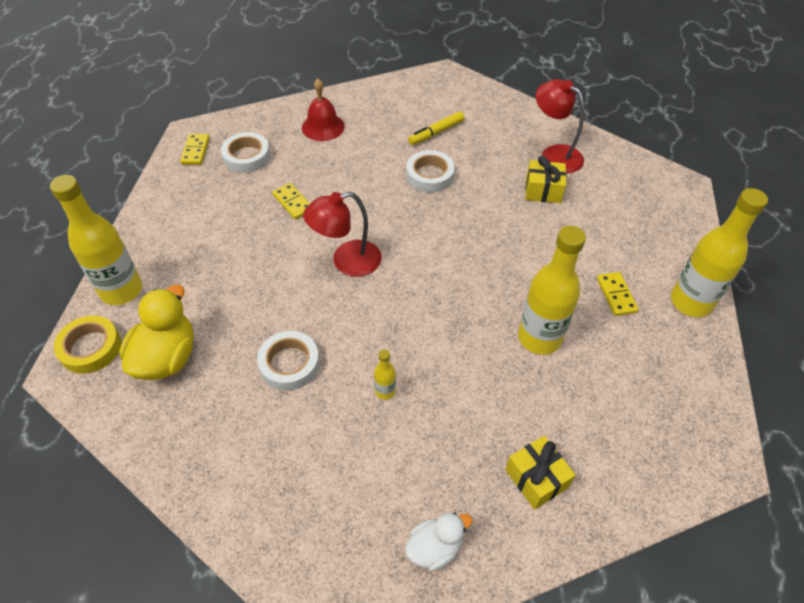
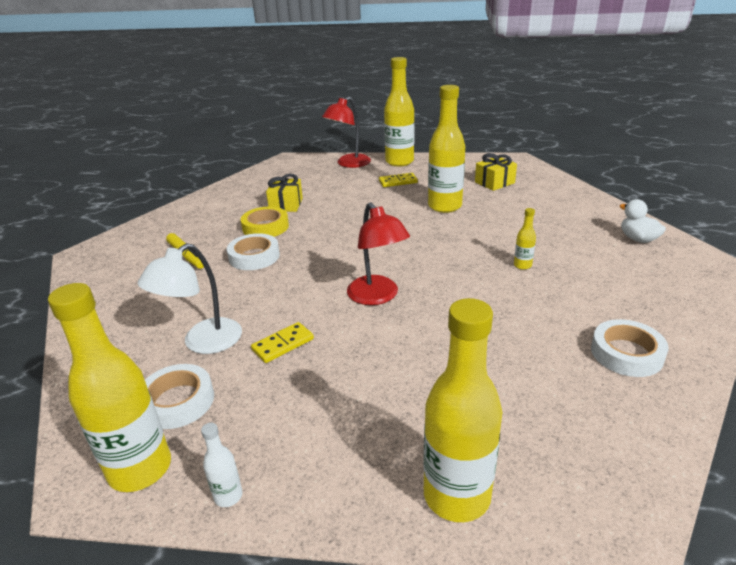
camera: 90 degrees left, 20 degrees down
yellow tape [54,315,121,374] -> yellow tape moved to [241,207,289,237]
yellow duck [119,285,194,380] -> none
yellow domino [180,134,210,165] -> yellow bottle [48,283,171,492]
white tape [257,331,320,391] -> white tape moved to [591,319,668,377]
red bell [302,79,345,141] -> none
yellow gift [505,436,576,509] -> yellow gift moved to [475,153,517,191]
red lamp [536,79,584,173] -> red lamp moved to [322,97,371,168]
none -> white lamp [138,243,242,354]
none -> white bottle [201,423,243,507]

